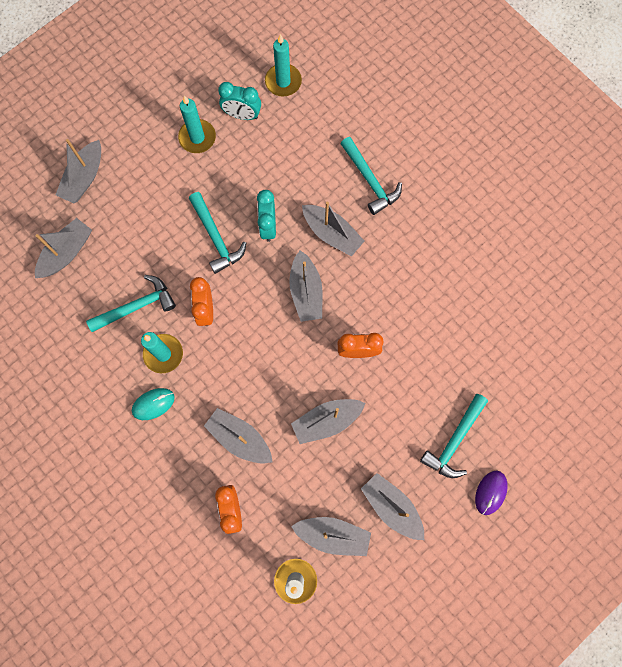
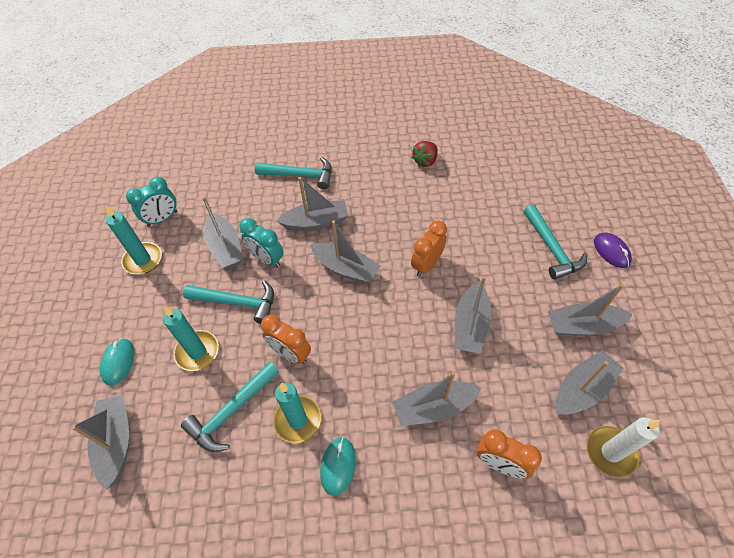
camera: 50 degrees left, 20 degrees down
grey boat [56,139,101,203] -> grey boat moved to [202,196,243,269]
turquoise hammer [86,275,176,332] -> turquoise hammer turned 150 degrees counterclockwise [181,362,279,452]
turquoise candle [265,34,302,97] -> turquoise candle moved to [163,306,219,371]
none -> turquoise mouse [100,338,134,386]
none -> red strawberry [411,141,438,167]

